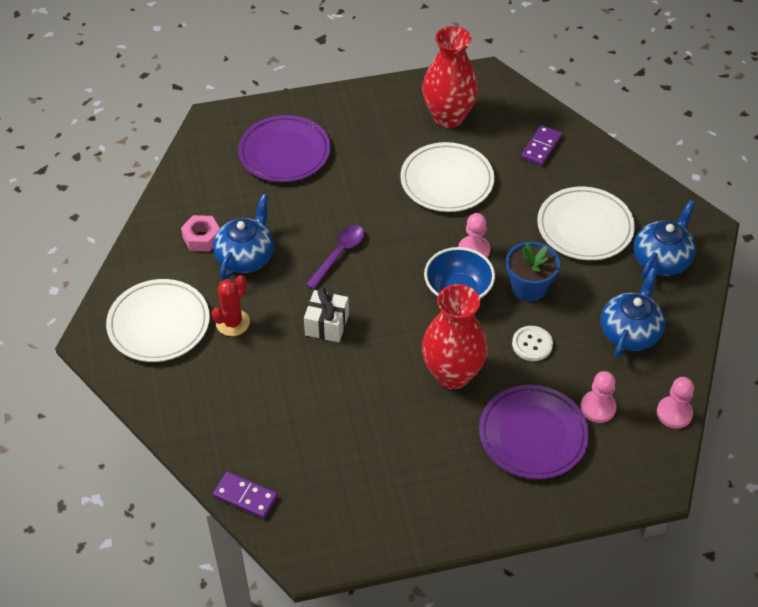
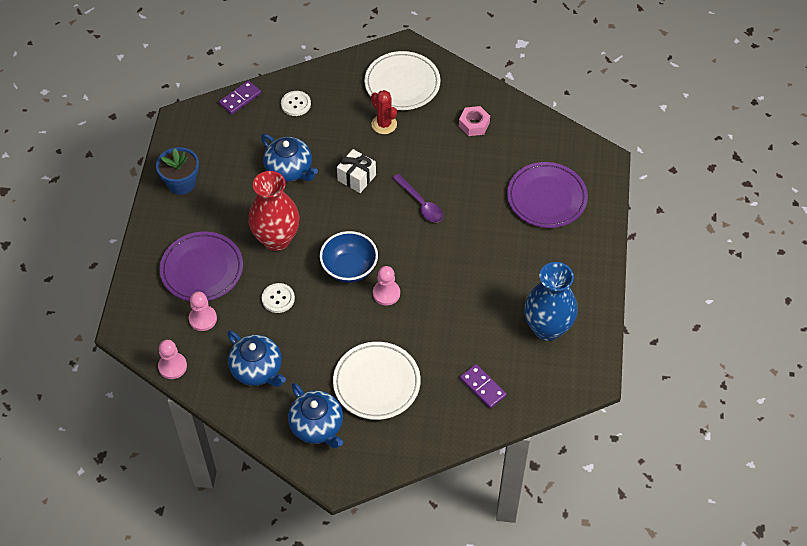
camera: 110 degrees right, 5 degrees up
blue teapot [213,194,274,280] -> blue teapot moved to [261,134,318,181]
white plate [400,142,494,212] -> none
red vase [422,26,478,128] -> blue vase [524,262,577,341]
blue flower pot [506,242,560,302] -> blue flower pot moved to [156,147,199,195]
none -> white button [281,91,311,116]

